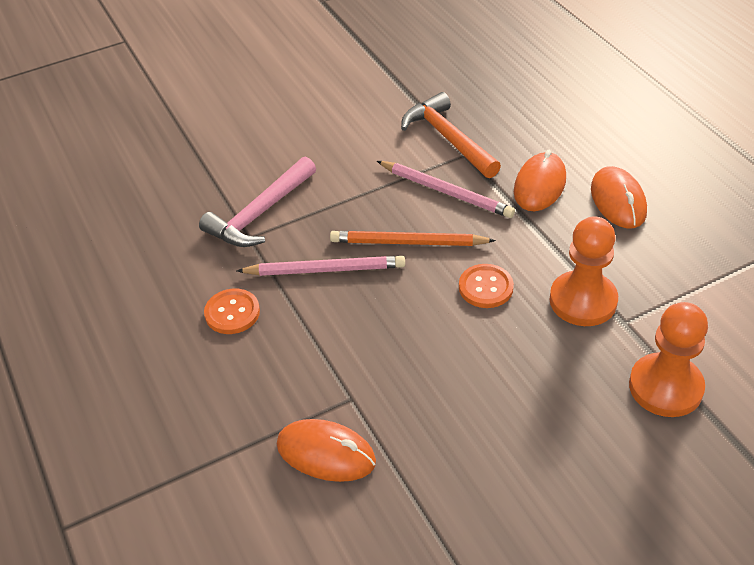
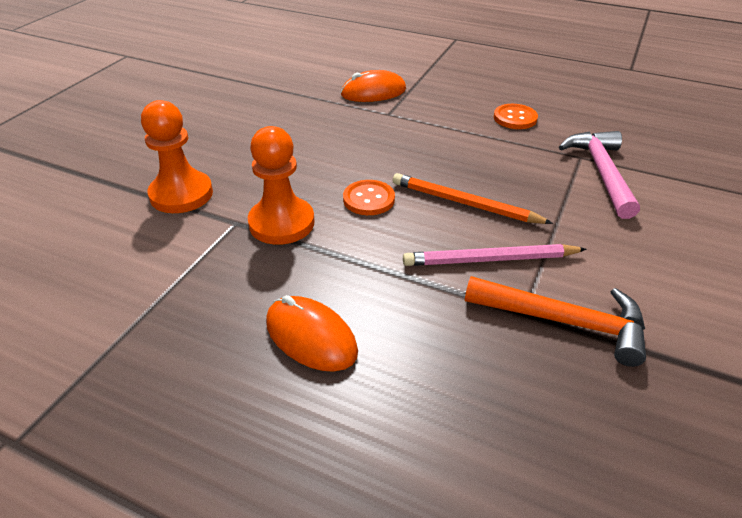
camera: 140 degrees right, 5 degrees down
pink pencil [237,256,405,276] -> none
orange pencil [330,231,496,246] -> orange pencil turned 120 degrees counterclockwise [393,173,553,224]
orange mouse [514,150,566,211] -> none

